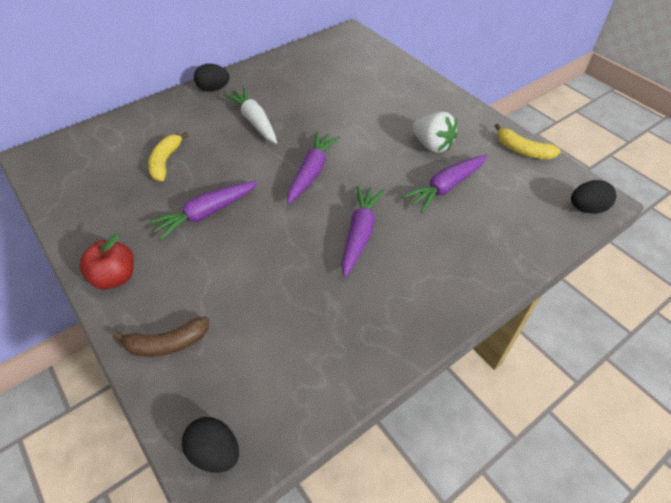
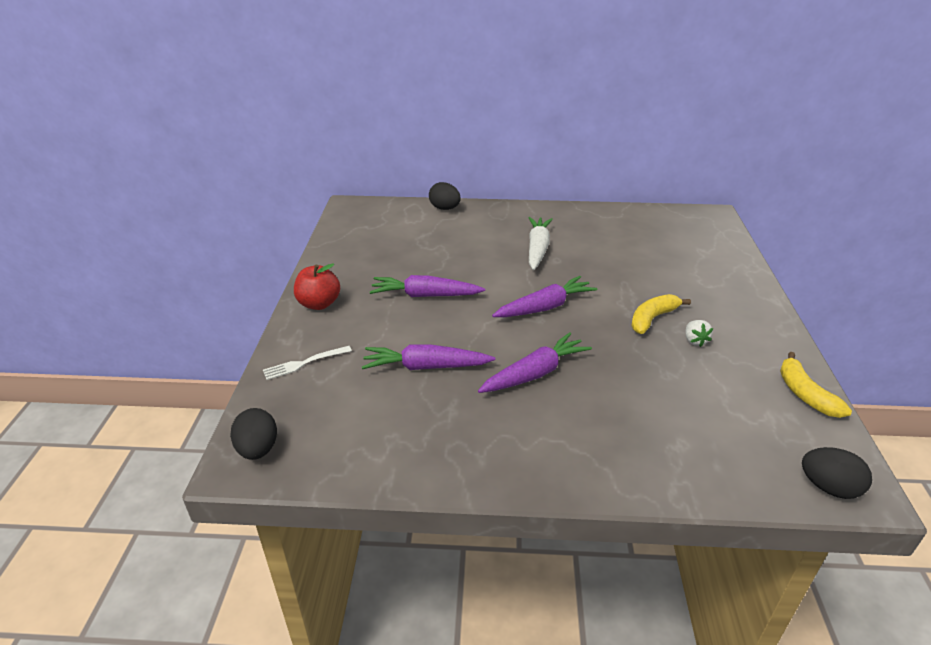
camera: 40 degrees right, 15 degrees down
brown banana [112,316,209,357] -> white fork [263,346,352,380]
yellow banana [148,132,189,181] -> yellow banana moved to [631,294,691,334]
black egg [194,64,230,92] -> black egg moved to [429,182,461,210]
purple carrot [402,155,487,213] -> purple carrot moved to [362,344,495,370]
white strawberry [412,112,457,153] -> white strawberry [685,320,713,347], size x0.54

